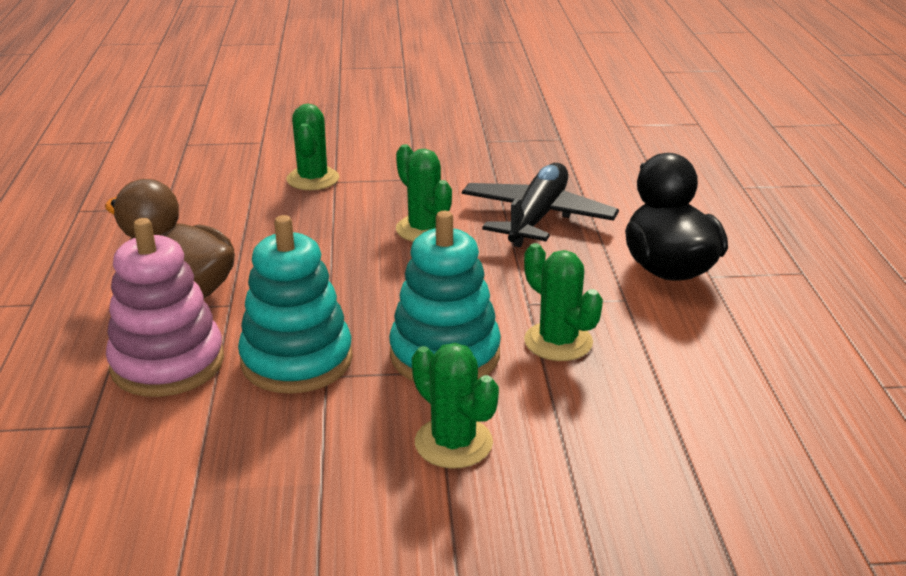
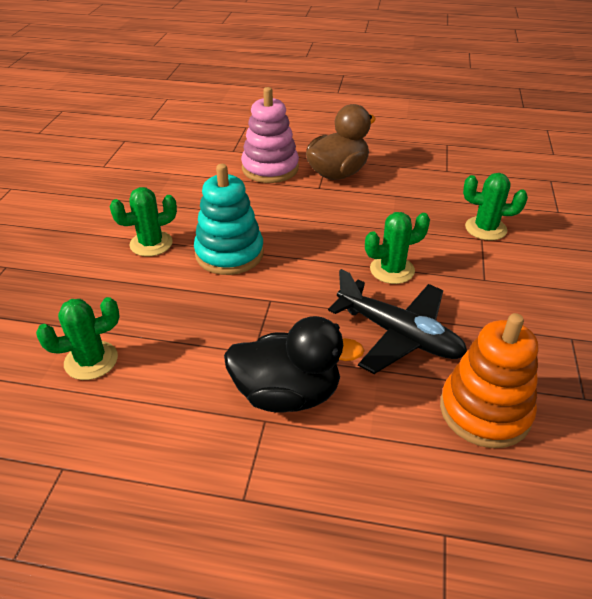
camera: 105 degrees right, 10 degrees up
turquoise stacking toy [238,215,353,394] -> none
green cactus [524,243,603,361] -> green cactus moved to [36,297,120,380]
none -> orange stacking toy [440,313,538,448]

